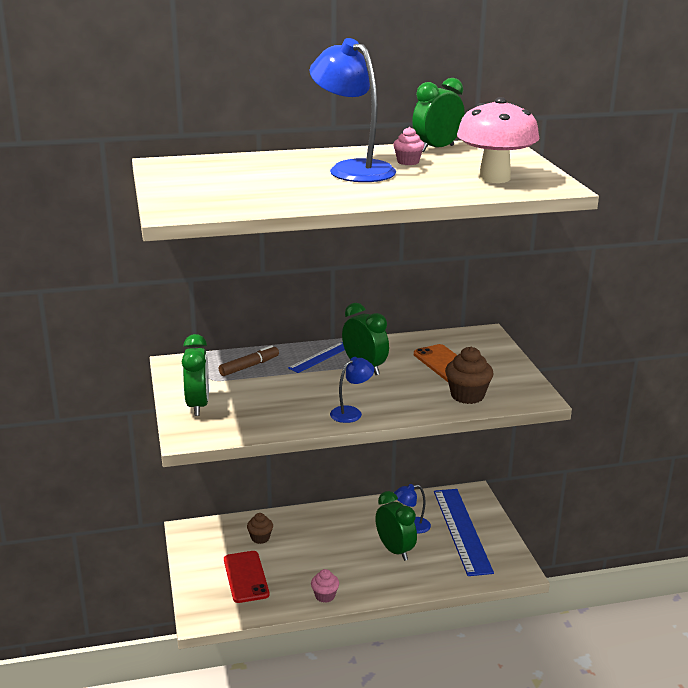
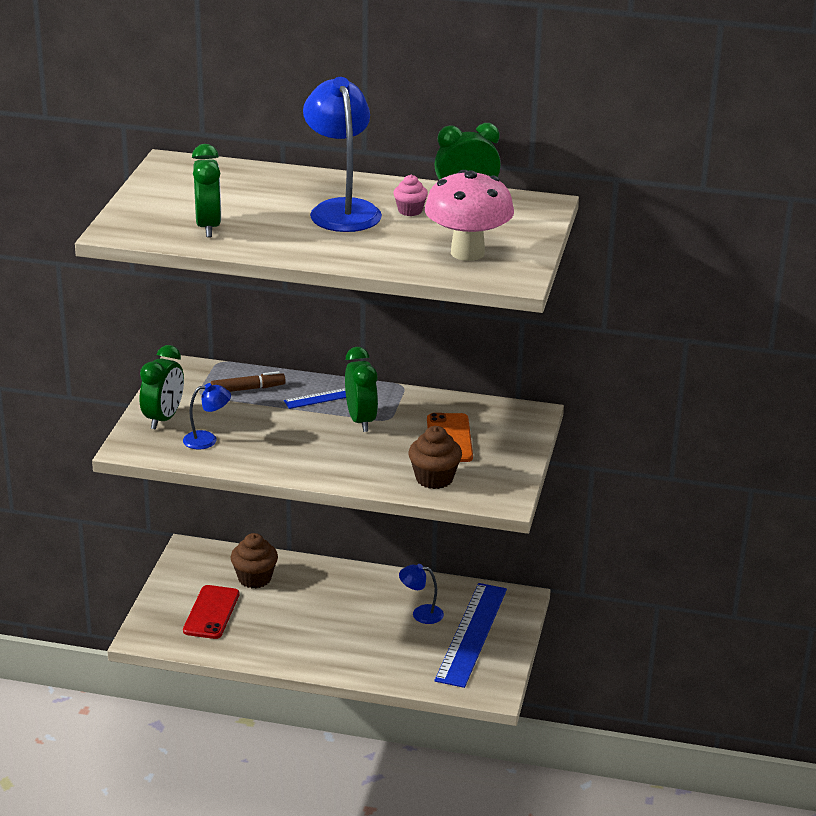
camera: 25 degrees right, 5 degrees up
brown cupcake [247,513,273,544] -> brown cupcake [231,533,278,588], size x1.59
pink cupcake [311,569,339,603] -> none
blue lamp [330,357,374,423] -> blue lamp moved to [183,383,231,450]
green clock [375,491,417,561] -> green clock moved to [192,144,221,237]

